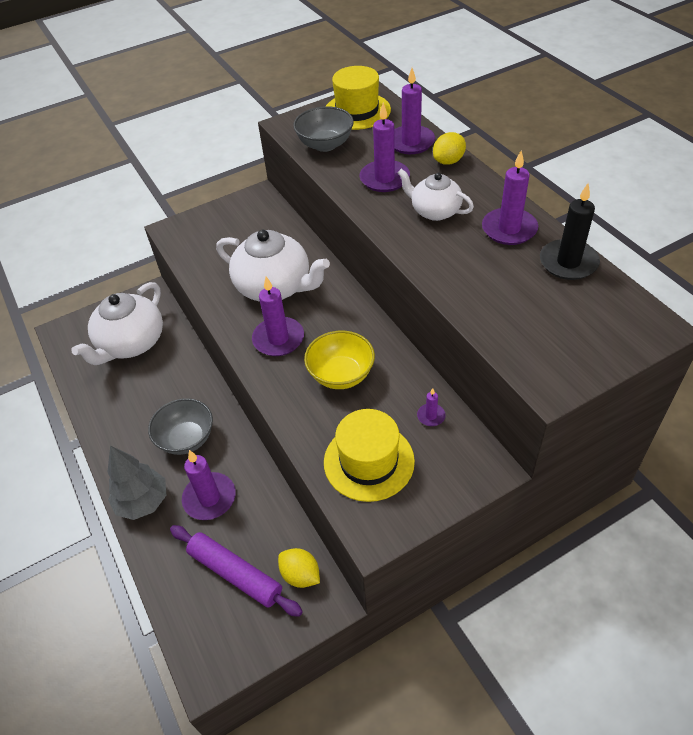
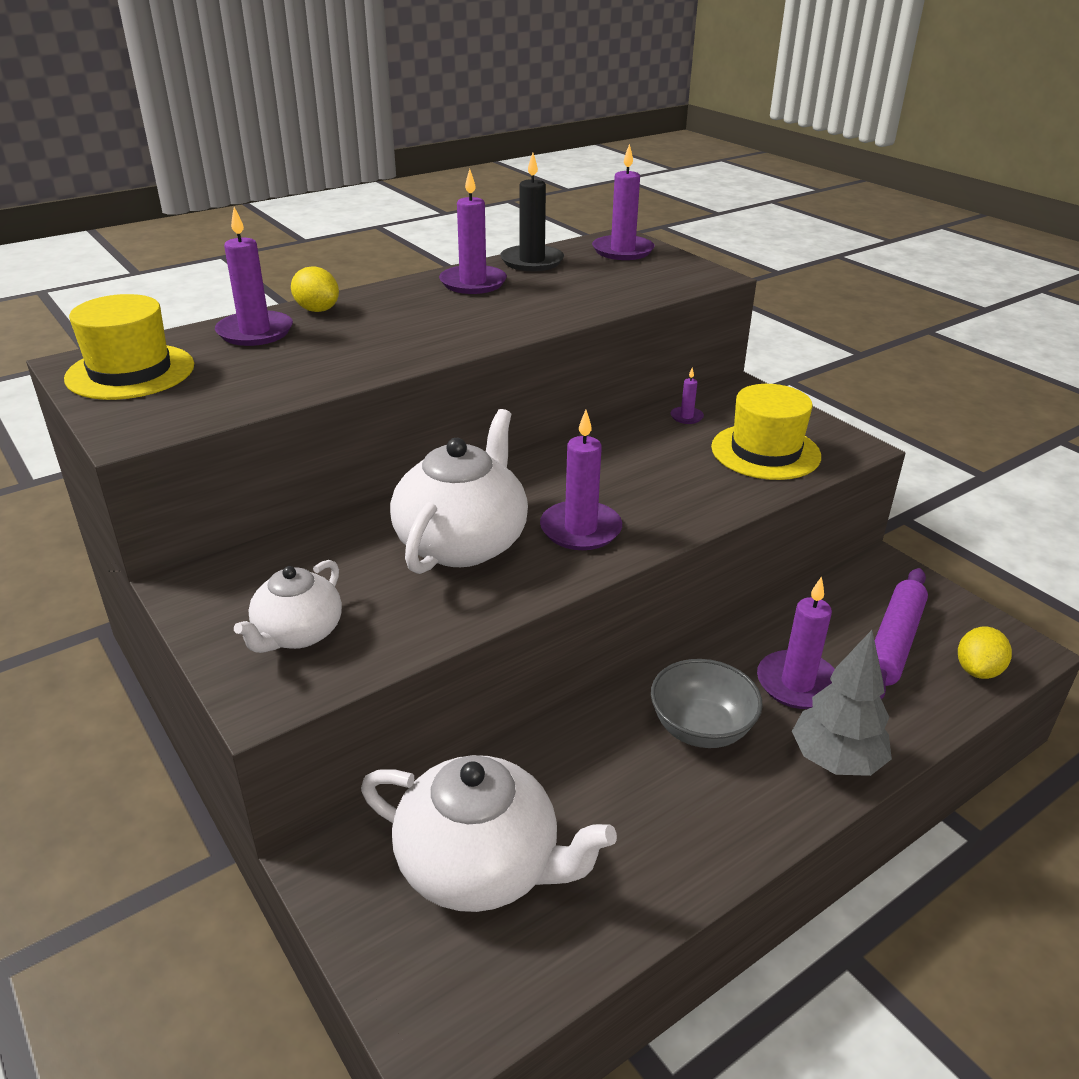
camera: 100 degrees left, 15 degrees down
yellow lemon [278,548,320,588] -> yellow lemon moved to [958,627,1012,679]
grey bowl [293,106,354,152] -> none
yellow bowl [304,331,375,389] -> none
purple candle [360,103,410,192] -> purple candle moved to [592,144,655,260]
white teapot [397,169,474,221] -> white teapot moved to [234,560,342,653]

